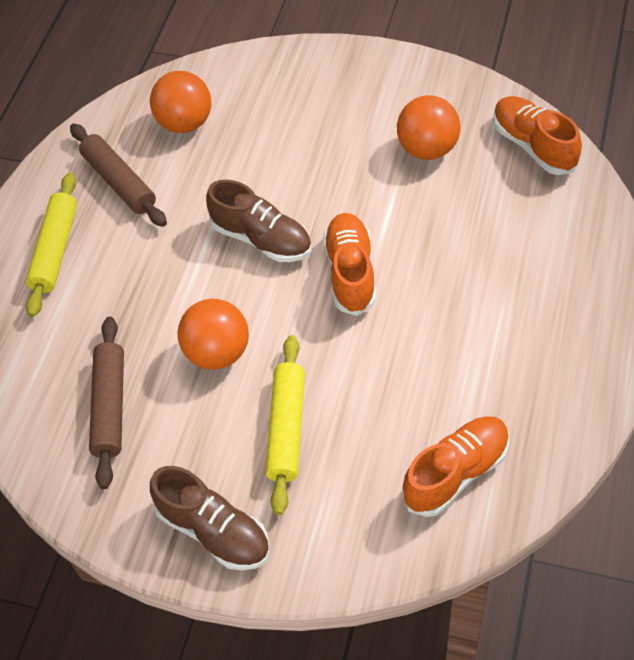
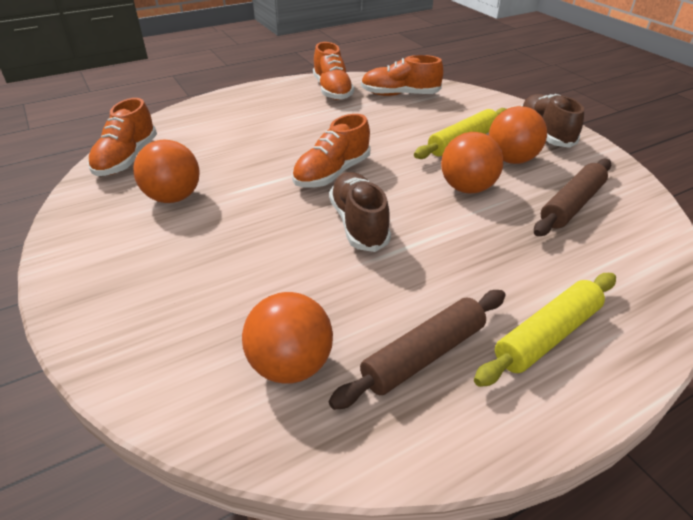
camera: 140 degrees left, 15 degrees down
brown rolling pin [70,124,167,227] -> brown rolling pin turned 45 degrees clockwise [329,290,505,410]
none -> orange shoe [313,42,354,100]
none -> orange ball [489,106,547,164]

